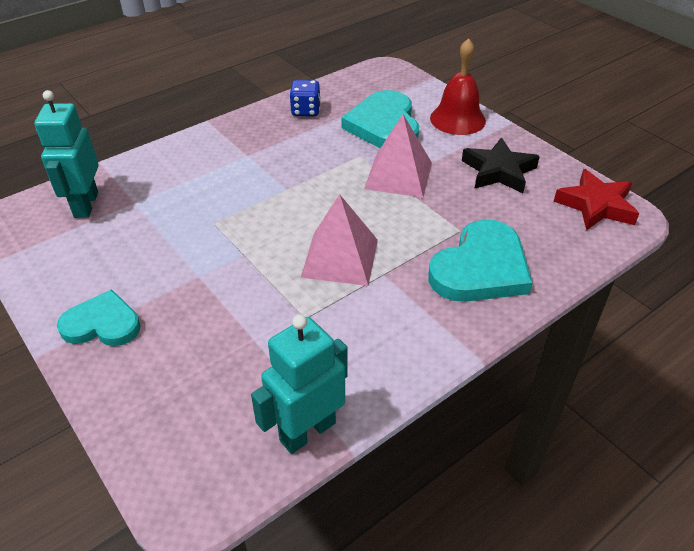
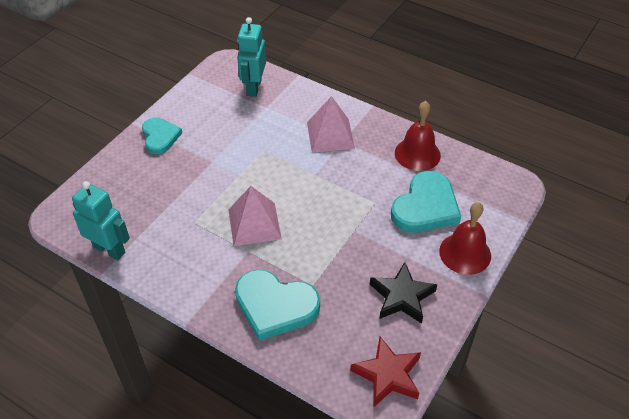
camera: 70 degrees right, 5 degrees up
turquoise robot [34,90,99,218] -> turquoise robot turned 60 degrees counterclockwise [237,17,266,97]
blue dice [289,80,321,117] -> red bell [395,101,441,171]
turquoise heart [341,90,419,148] -> turquoise heart turned 150 degrees clockwise [391,171,461,233]
pink pyramid [364,114,432,198] -> pink pyramid moved to [307,96,355,153]

